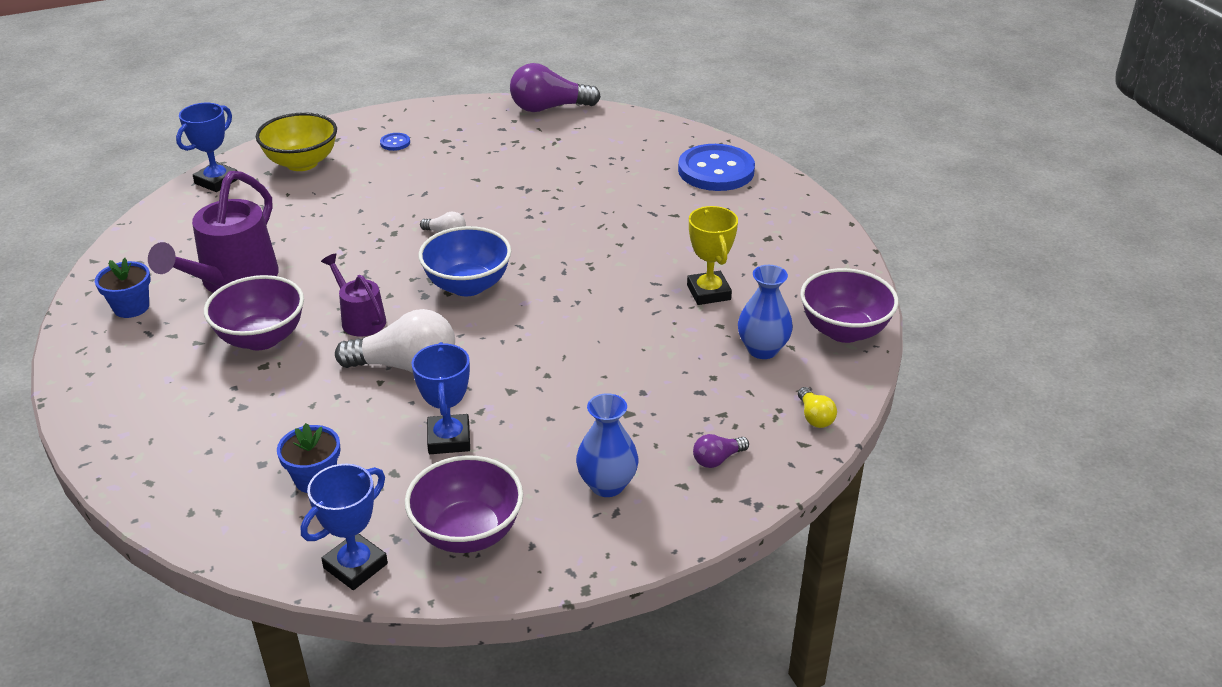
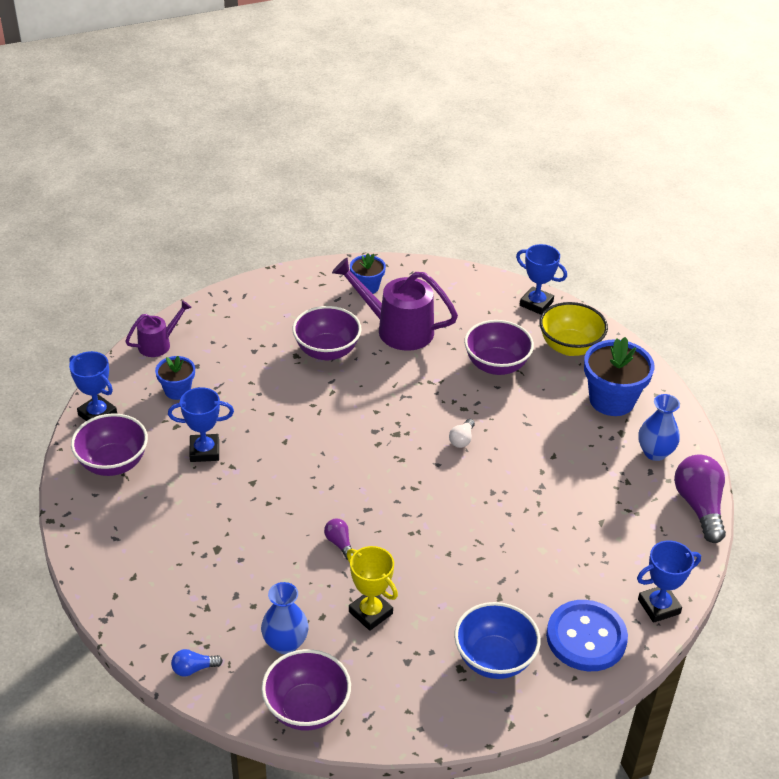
camera: 90 degrees right, 5 degrees up
purple watering can [321,253,386,337] -> purple watering can moved to [125,300,192,357]
white light bulb [335,309,455,373] -> none
blue button [380,133,410,151] -> blue flower pot [584,337,655,416]
blue bowl [419,226,511,296] -> blue bowl moved to [454,602,541,679]
blue vase [576,393,638,497] -> blue vase moved to [638,394,680,461]
yellow trophy [687,206,738,305] -> yellow trophy turned 60 degrees clockwise [347,546,398,631]
purple light bulb [693,434,749,468] -> purple light bulb moved to [324,518,353,560]
yellow light bulb [798,387,837,428] -> blue light bulb [171,649,223,676]
none -> purple bowl [464,320,534,375]
none -> blue trophy [637,540,701,623]

